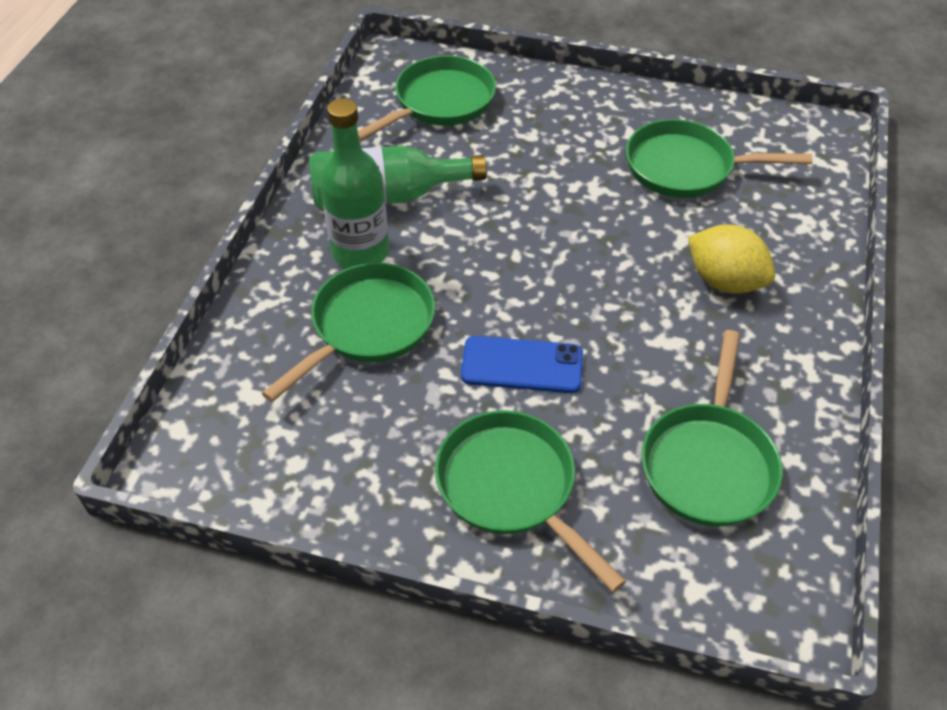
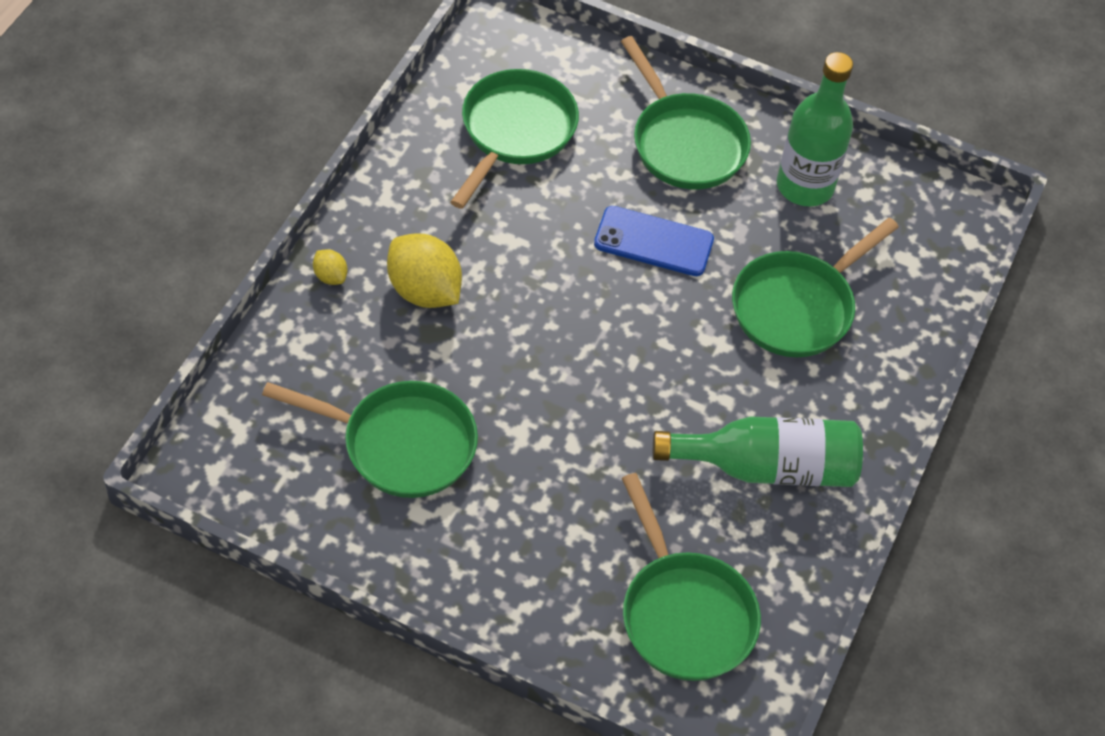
camera: 175 degrees left, 5 degrees up
green bottle [320,98,389,268] -> green bottle moved to [777,52,853,207]
green pan [358,55,496,141] -> green pan turned 75 degrees counterclockwise [622,473,761,681]
none -> yellow lemon [313,249,347,285]

